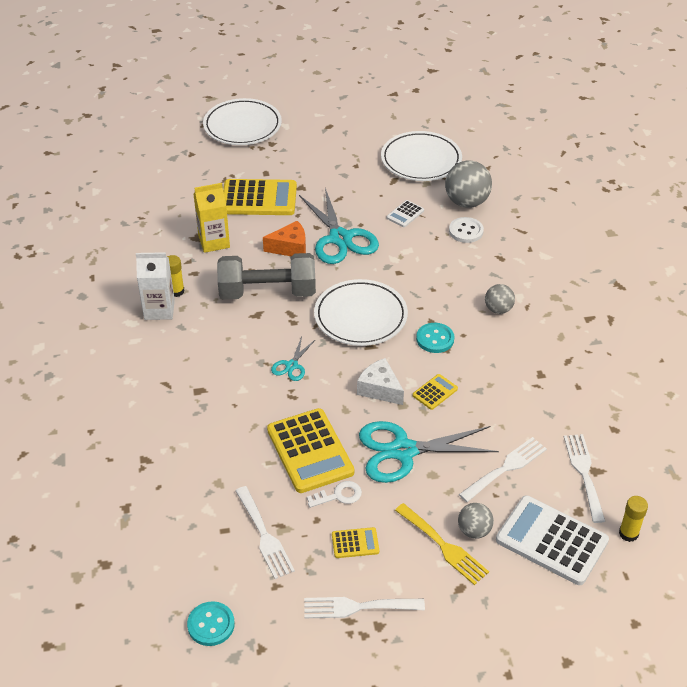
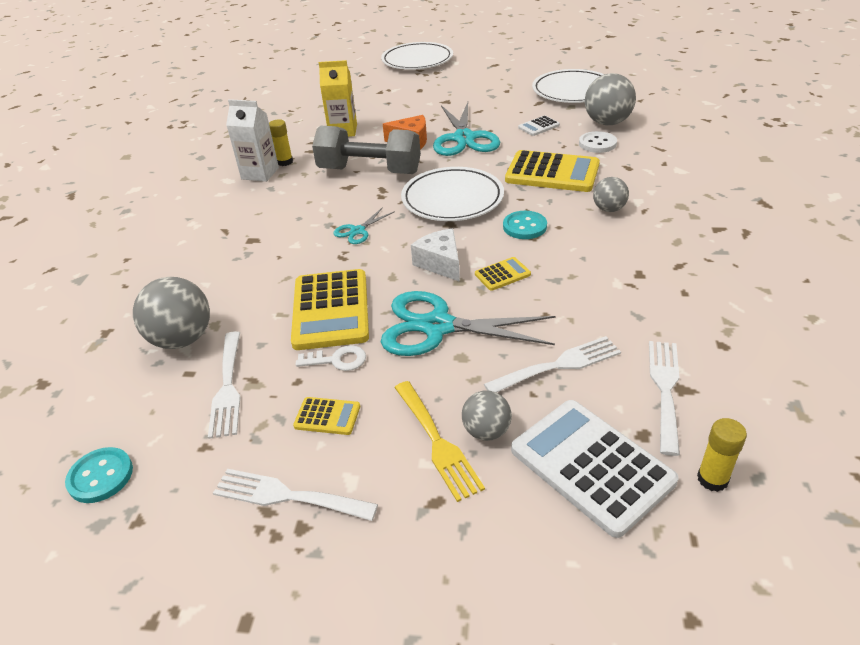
camera: 20 degrees right, 5 degrees down
yellow calculator [223,179,297,215] -> yellow calculator moved to [505,150,600,192]
none -> grey ball [133,277,210,349]

